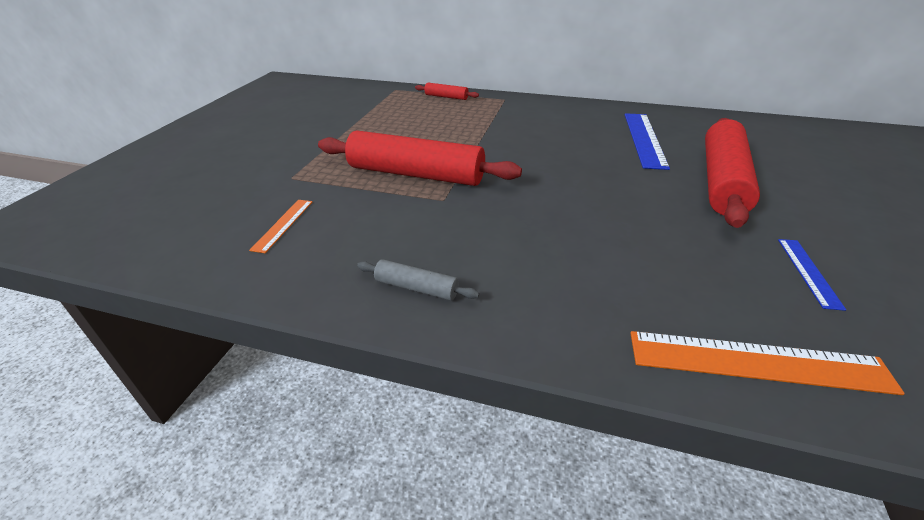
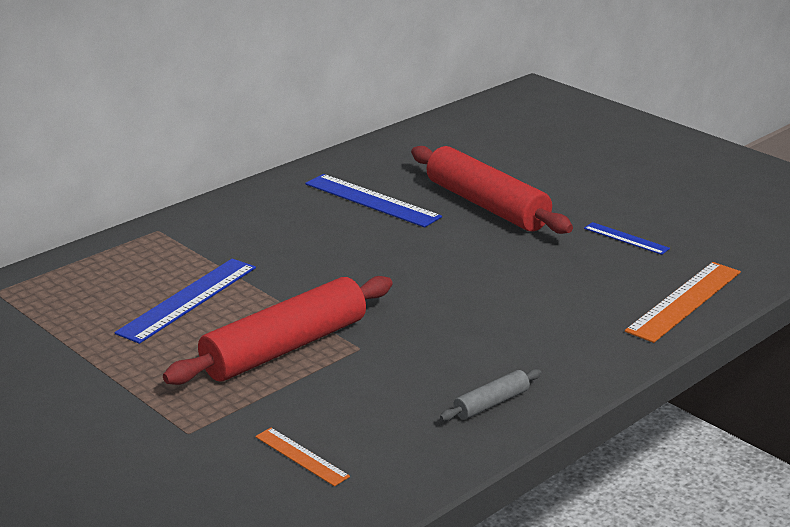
camera: 60 degrees left, 10 degrees down
red rolling pin [415,83,479,100] -> none
none -> blue ruler [115,259,256,344]

